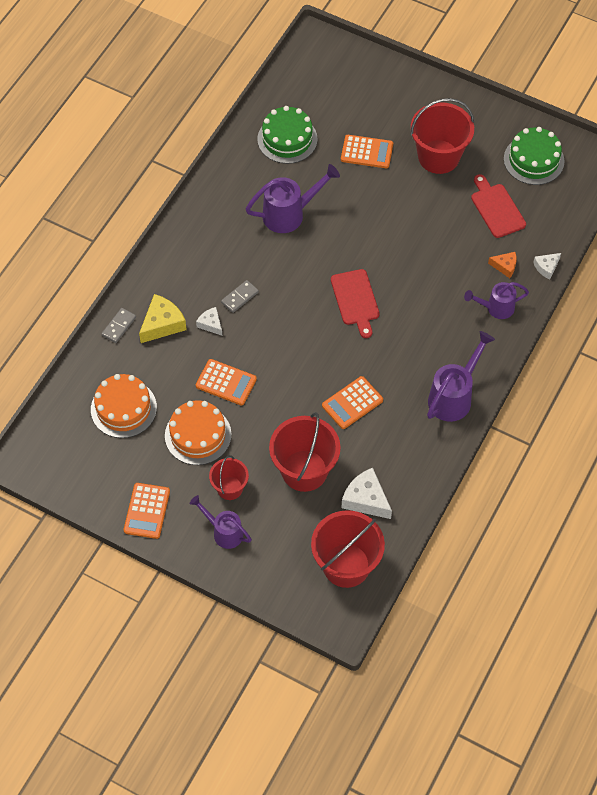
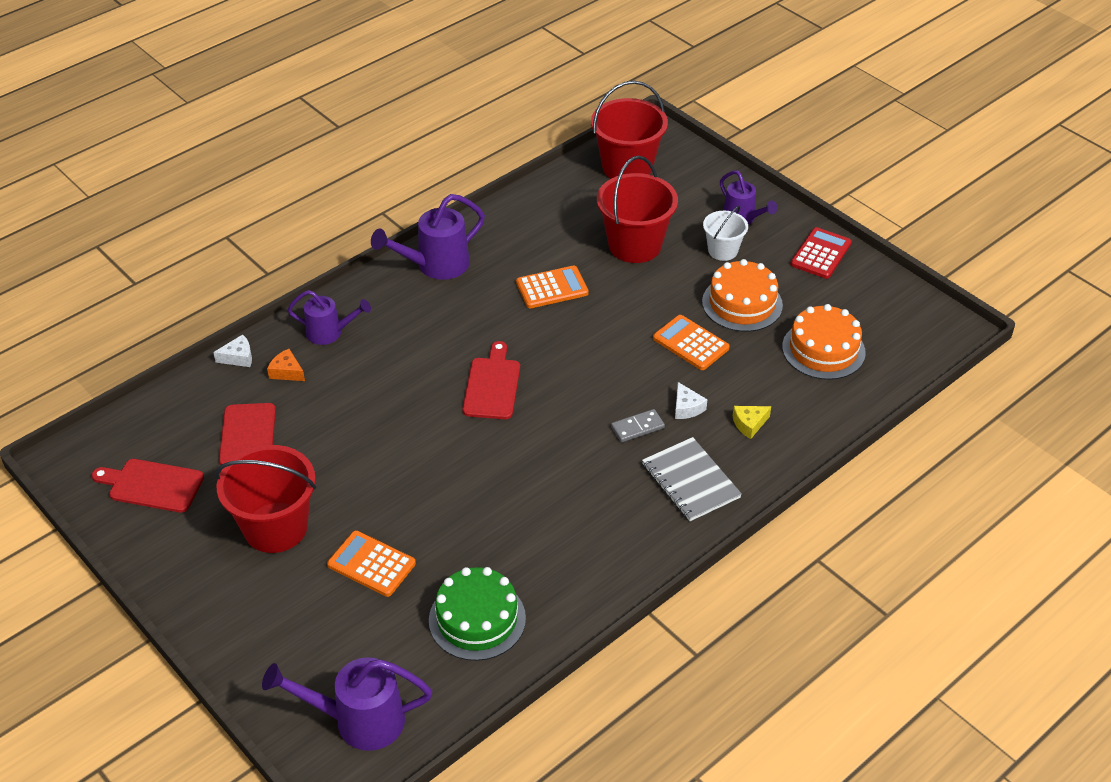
camera: 160 degrees left, 15 degrees down
grey domino [102,308,136,343] -> none
orange calculator [124,483,170,539] -> red calculator [790,227,852,279]
yellow cheese [139,294,187,343] -> yellow cheese [733,406,771,439], size x0.58
red bucket [209,455,249,500] -> white bucket [703,206,748,261]
purple watering can [246,164,340,233] -> purple watering can moved to [262,657,432,751]
white cheese [341,468,392,519] -> none
green cake [504,127,564,185] -> red cutting board [92,459,204,513]
none -> grey notebook [642,437,742,521]

